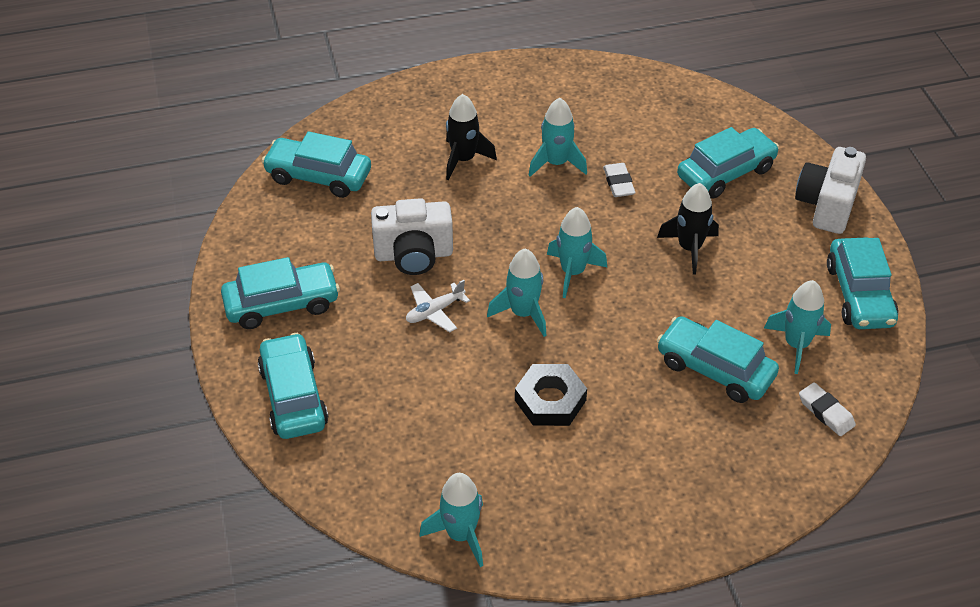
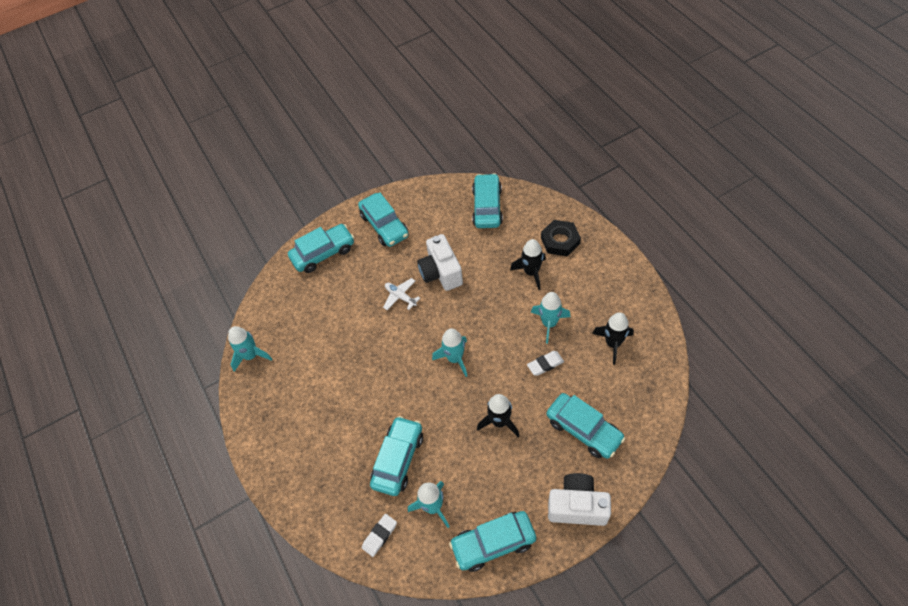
camera: 80 degrees right, 10 degrees up
turquoise rocket [487,249,547,337] -> none
black nut [515,364,587,426] -> black nut moved to [541,220,581,256]
none -> black rocket [592,312,634,365]

